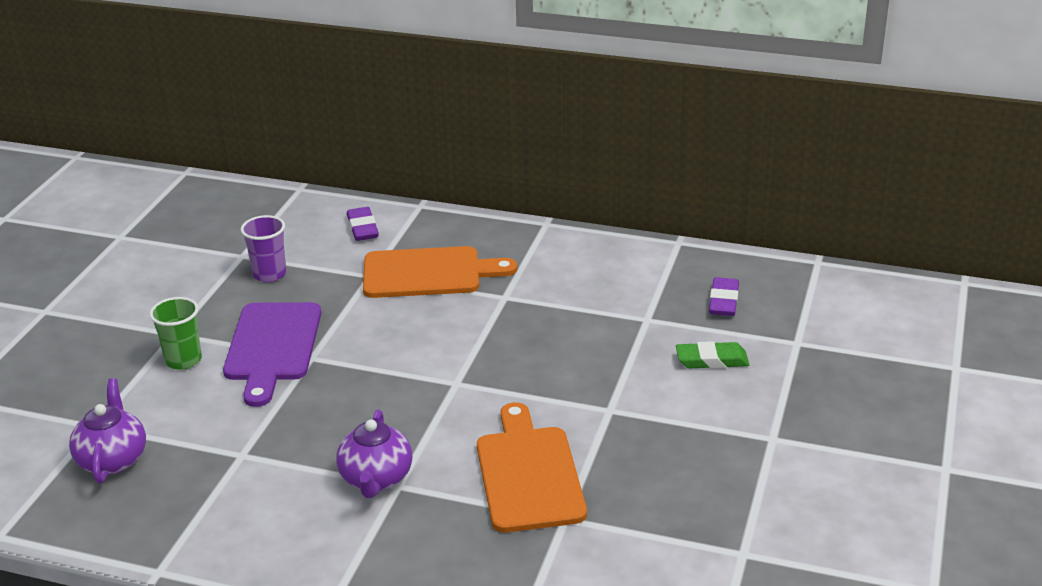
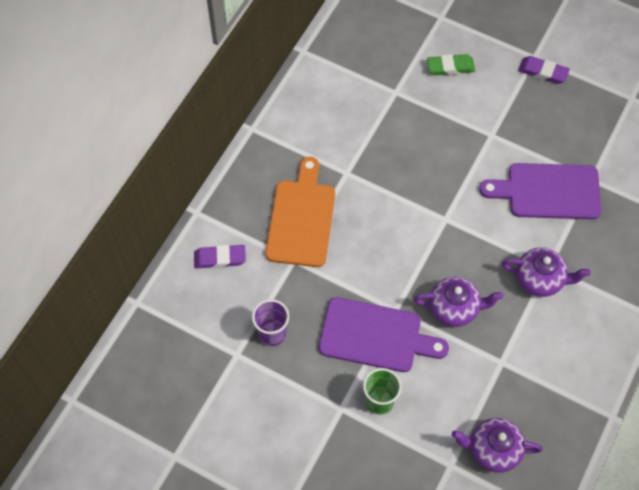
camera: 80 degrees left, 30 degrees up
orange cutting board [477,402,587,533] -> purple cutting board [479,163,601,219]
green eraser [676,341,749,369] -> green eraser turned 75 degrees clockwise [427,54,475,75]
purple eraser [709,277,739,316] -> purple eraser moved to [518,56,570,84]
none -> purple teapot [414,277,503,327]

